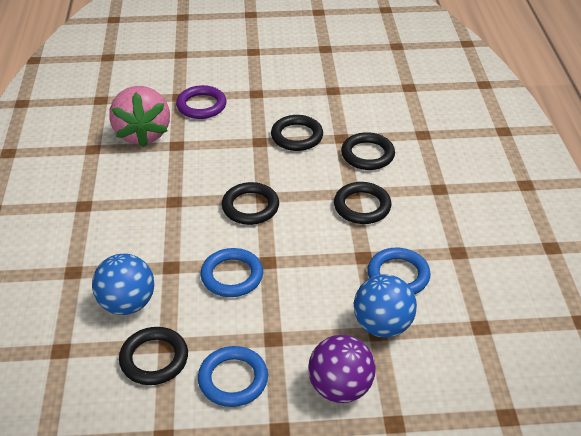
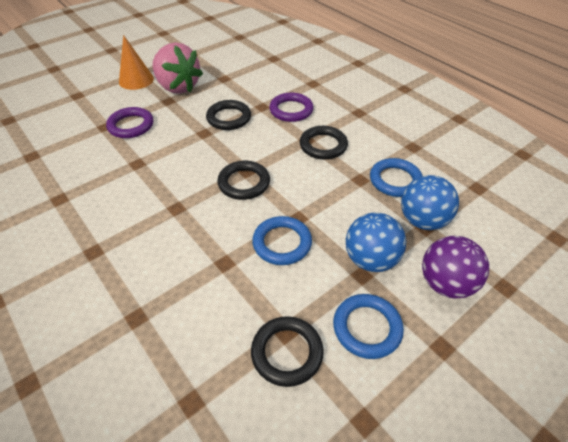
camera: 35 degrees left, 5 degrees up
blue ball [92,254,155,315] -> blue ball moved to [346,213,406,272]
pink strawberry [109,86,170,147] -> pink strawberry moved to [152,42,203,94]
black ring [341,132,395,170] -> purple ring [269,93,314,122]
none -> orange cone [119,35,154,90]

